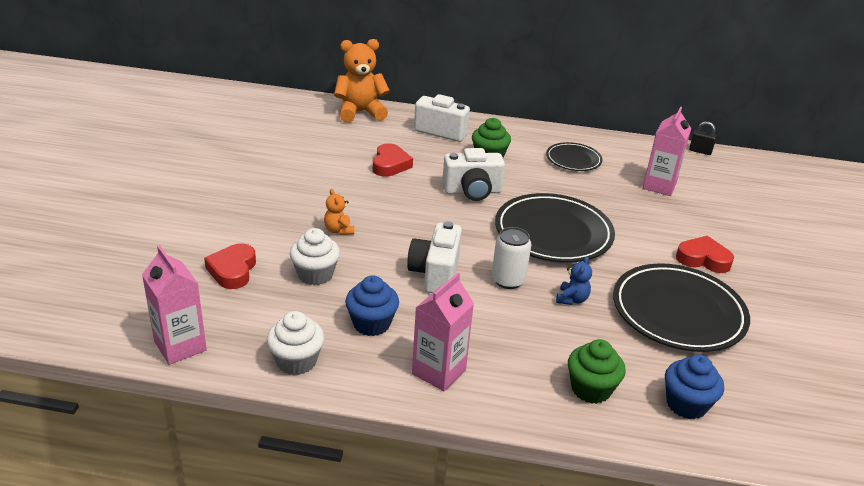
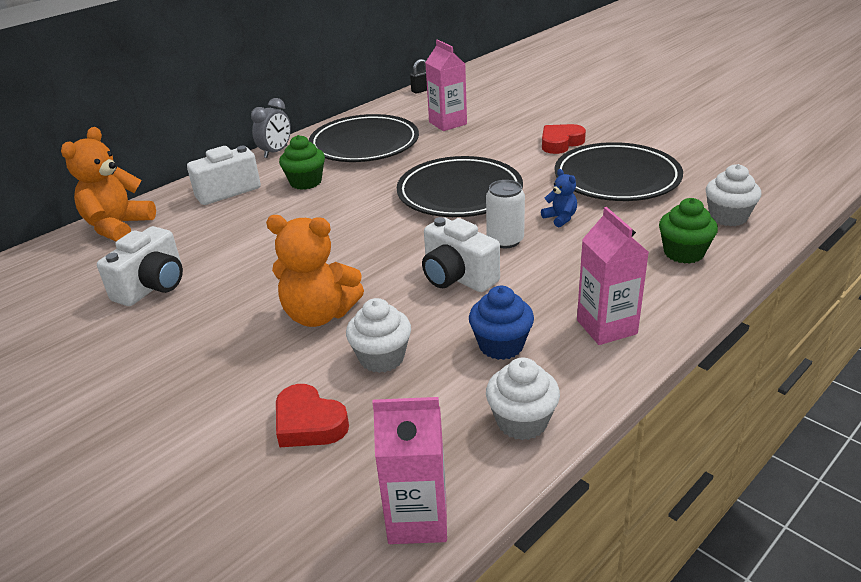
camera: 50 degrees left, 0 degrees up
orange teddy bear [324,189,354,235] -> orange teddy bear [266,215,364,327], size x2.07
red heart [373,143,413,177] -> none
white camera [442,148,505,201] -> white camera moved to [97,226,183,306]
black plate [546,142,603,171] -> black plate [309,114,419,162], size x1.84
blue cupcake [665,355,724,419] -> white cupcake [706,164,761,226]
none -> grey clock [251,98,291,158]

